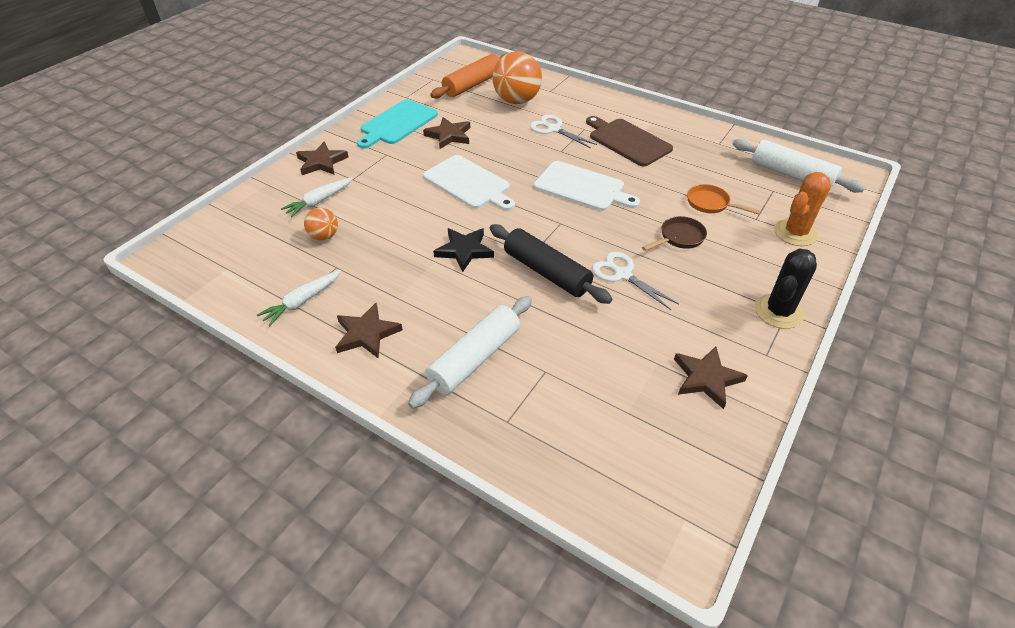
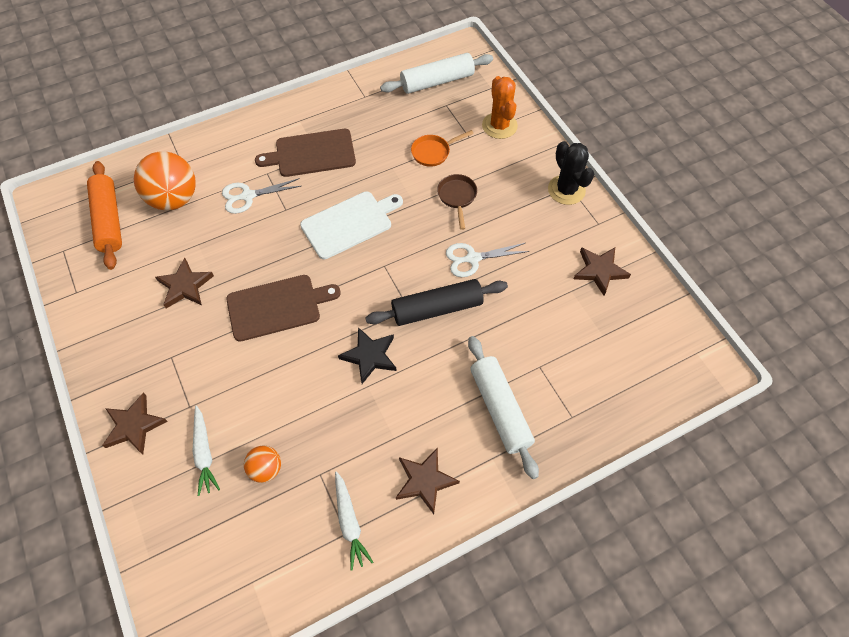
camera: 60 degrees left, 15 degrees up
turquoise cutting board [357,99,438,149] -> none
white cutting board [423,155,515,211] -> brown cutting board [226,275,341,342]

